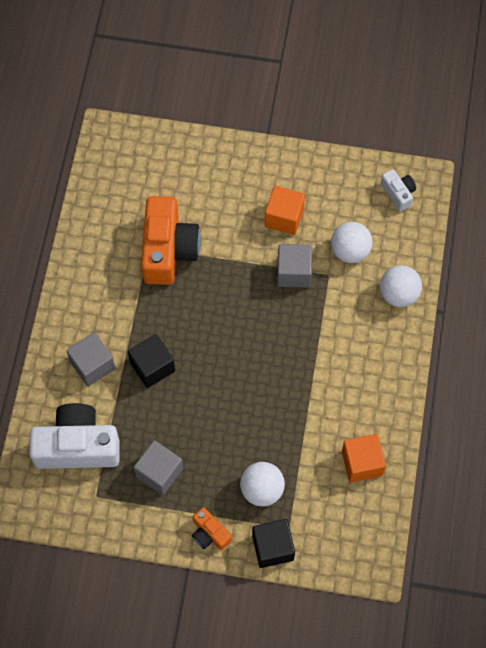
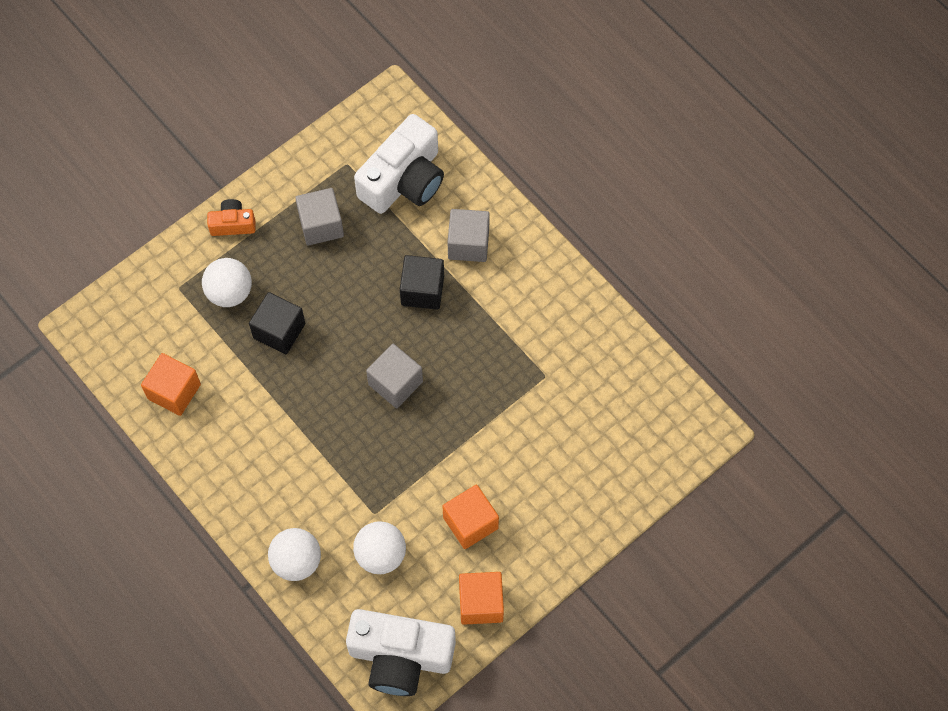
camera: 130 degrees right, 0 degrees up
orange camera [141,196,201,285] -> none
black cube [252,519,295,568] -> black cube moved to [249,292,305,354]
grey cube [277,244,312,288] -> grey cube moved to [366,344,423,408]
white camera [381,169,416,211] -> white camera [346,609,456,696], size x2.07
none -> orange cube [459,572,504,625]

